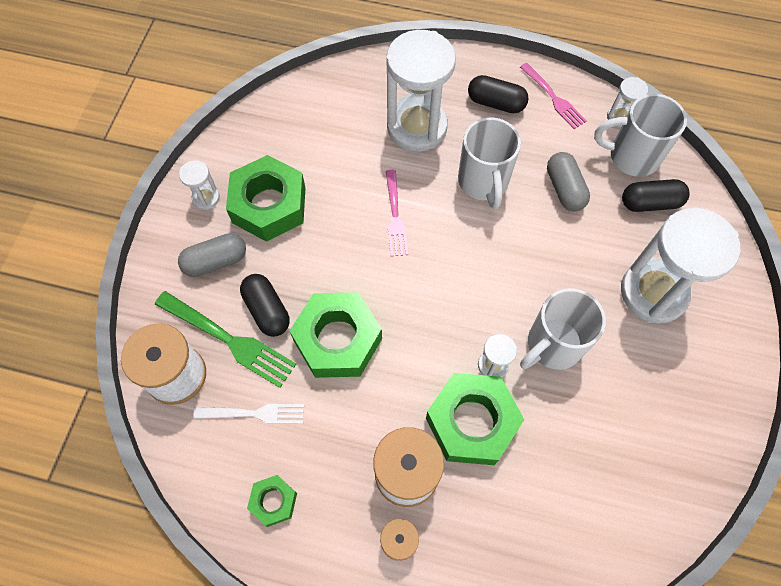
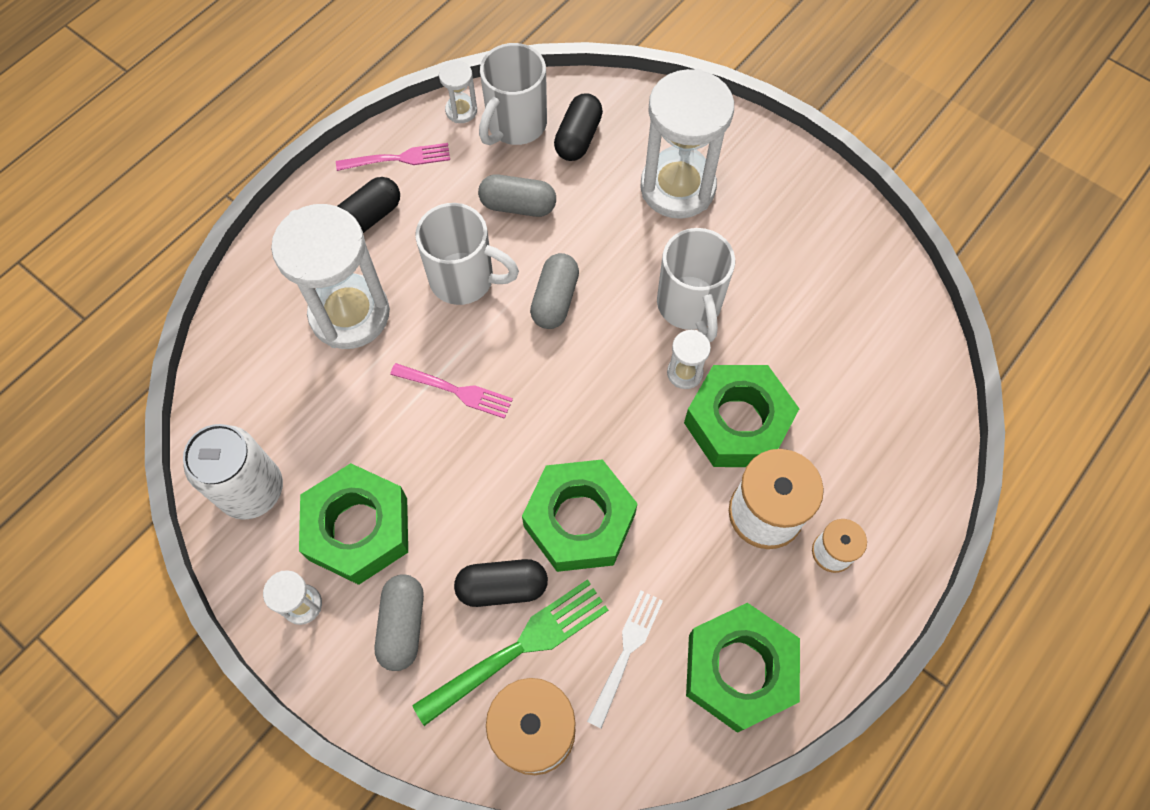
camera: 65 degrees left, 0 degrees up
green nut [247,475,297,527] -> green nut [686,603,800,733], size x1.99
none -> white can [183,424,283,520]
none -> grey capsule [530,253,579,329]

